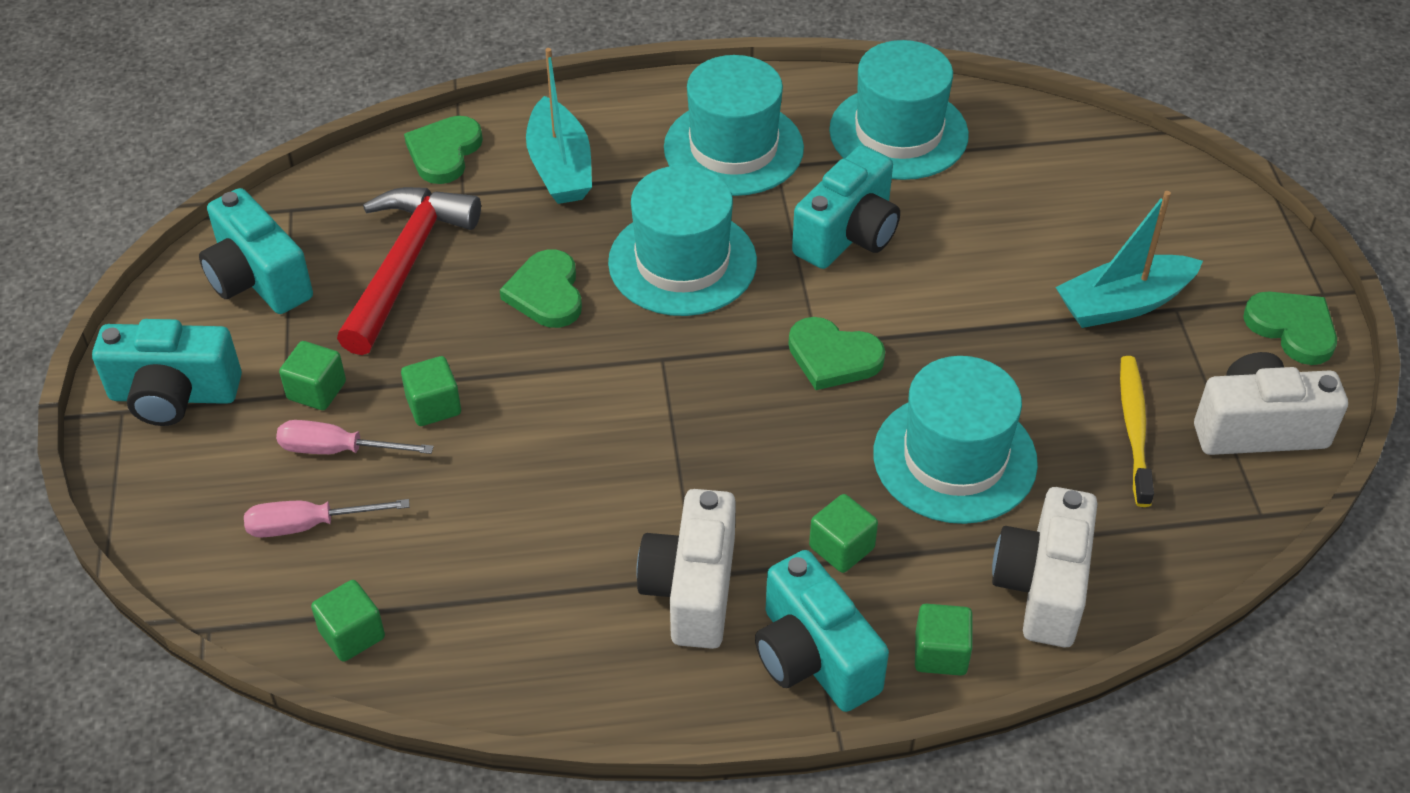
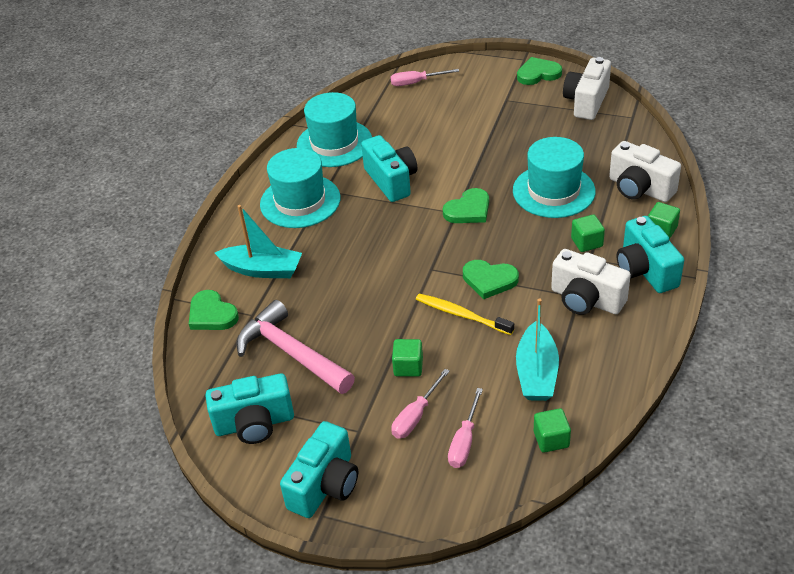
camera: 60 degrees left, 5 degrees down
green cube [279,341,346,410] -> none
red hammer [337,187,481,355] -> pink hammer [236,300,355,394]
green heart [500,250,582,328] -> green heart moved to [463,260,519,299]
turquoise hat [608,165,757,316] -> none
turquoise camera [755,550,889,712] -> turquoise camera turned 75 degrees clockwise [617,216,684,293]
turquoise boat [1056,191,1203,328] -> turquoise boat moved to [516,298,559,401]
yellow toothbrush [1120,356,1154,507] -> yellow toothbrush moved to [416,294,514,335]
none -> pink screwdriver [390,69,459,86]

